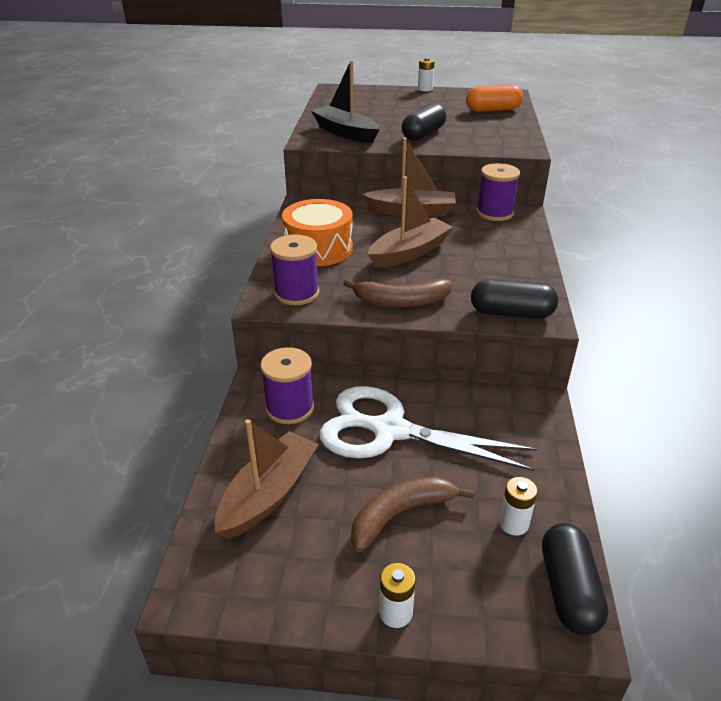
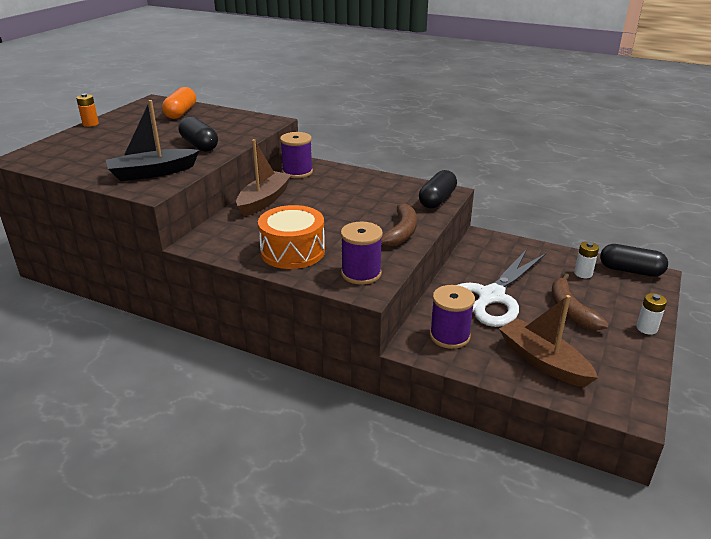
camera: 70 degrees left, 5 degrees down
brown boat [368,176,453,268] -> none
white battery [418,57,435,91] -> orange battery [76,93,99,127]

